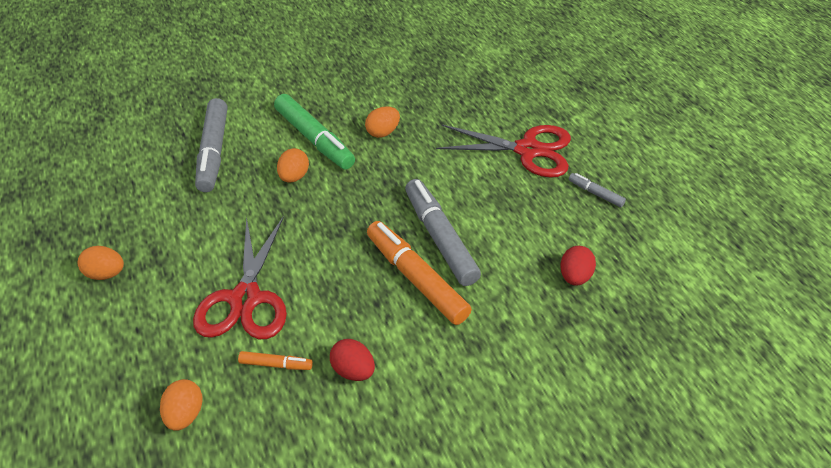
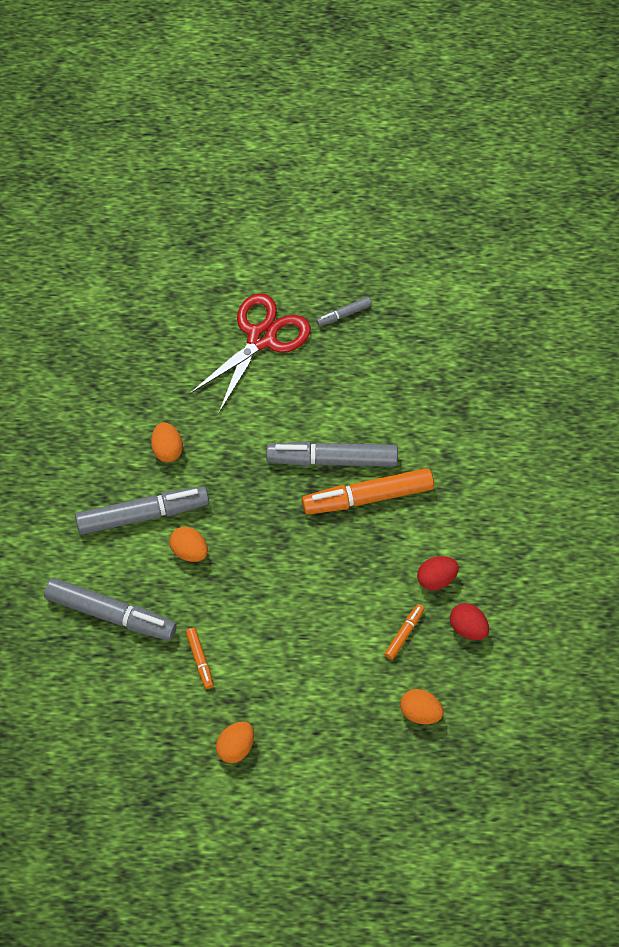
camera: 65 degrees left, 15 degrees up
red scissors [193,216,287,339] -> none
green marker [274,94,355,169] -> grey marker [75,486,209,535]
red egg [560,246,596,286] -> red egg moved to [450,603,489,640]
none -> orange marker [186,628,214,689]

